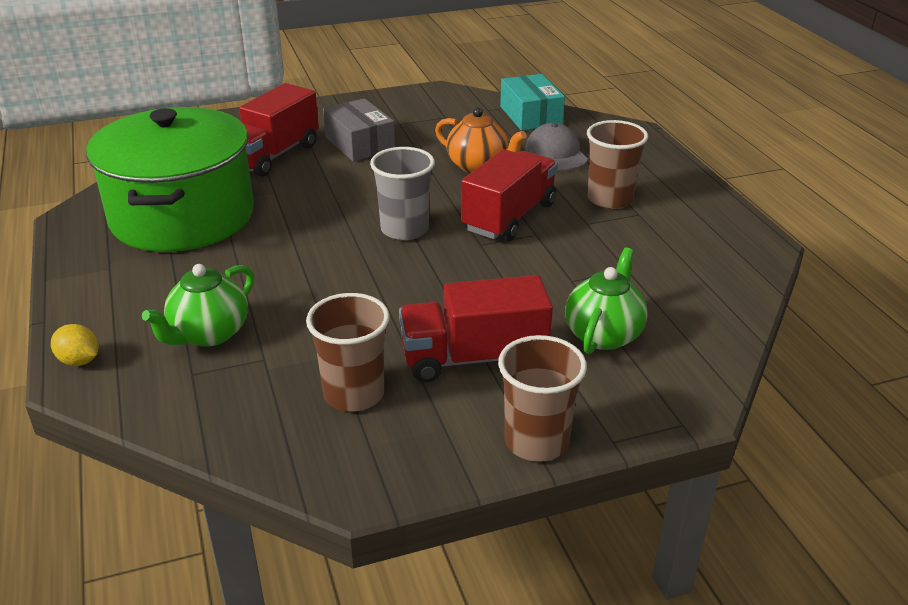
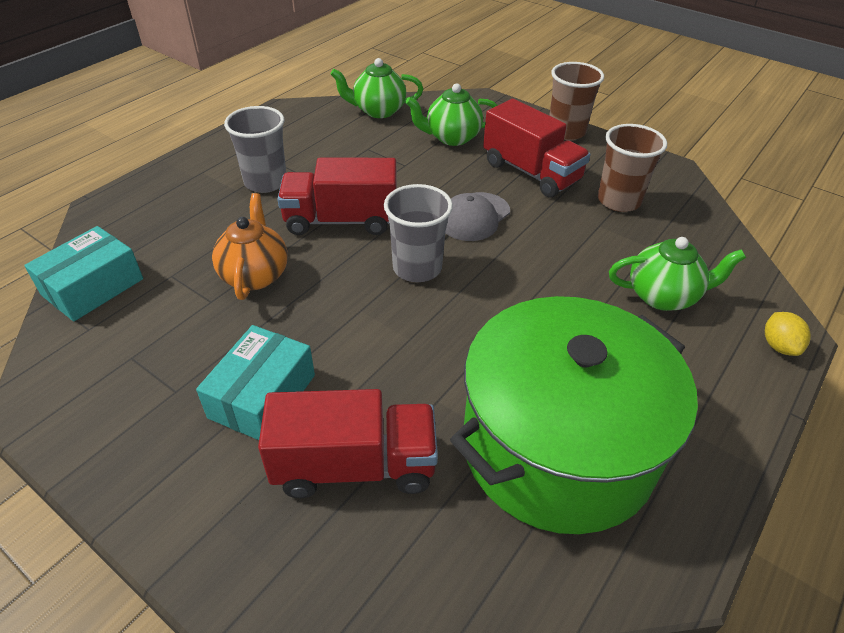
camera: 125 degrees left, 10 degrees up
grey box [323,98,395,162] -> turquoise box [196,325,315,440]
grey cap [526,123,588,171] -> grey cap moved to [445,192,510,241]
brown cup [587,120,648,209] -> grey cup [224,106,286,193]
none -> green teapot [330,58,423,118]

